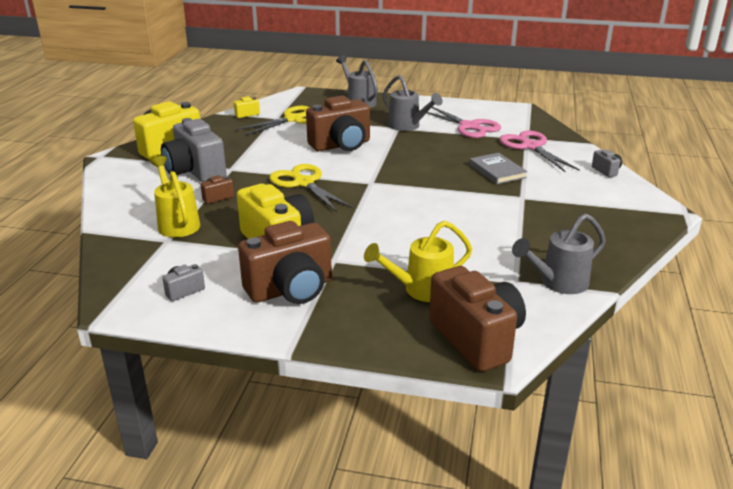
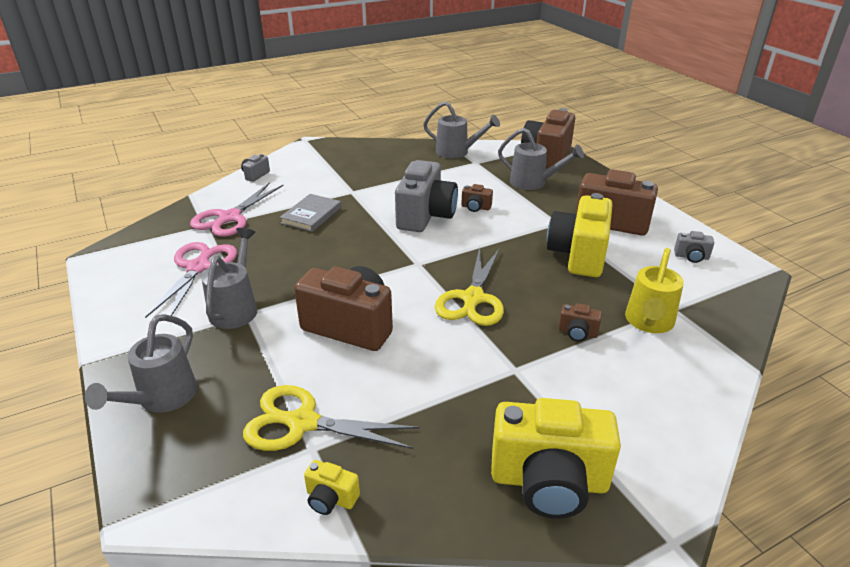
camera: 130 degrees left, 5 degrees up
grey camera [161,118,227,182] -> grey camera moved to [395,160,458,232]
yellow watering can [364,221,472,302] -> grey watering can [498,128,584,190]
none -> brown camera [461,184,493,212]

